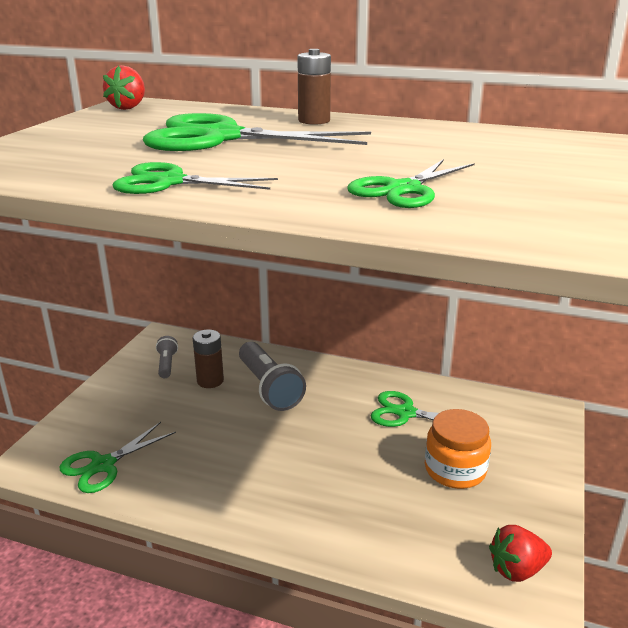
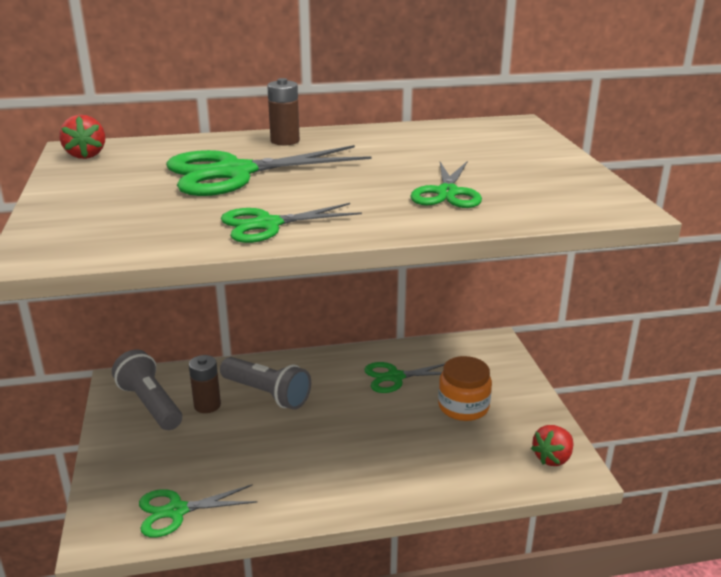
camera: 30 degrees left, 0 degrees up
green scissors [60,422,176,493] -> green scissors turned 60 degrees clockwise [139,484,257,538]
grey flashlight [156,336,178,378] -> grey flashlight [112,349,182,430], size x1.91

